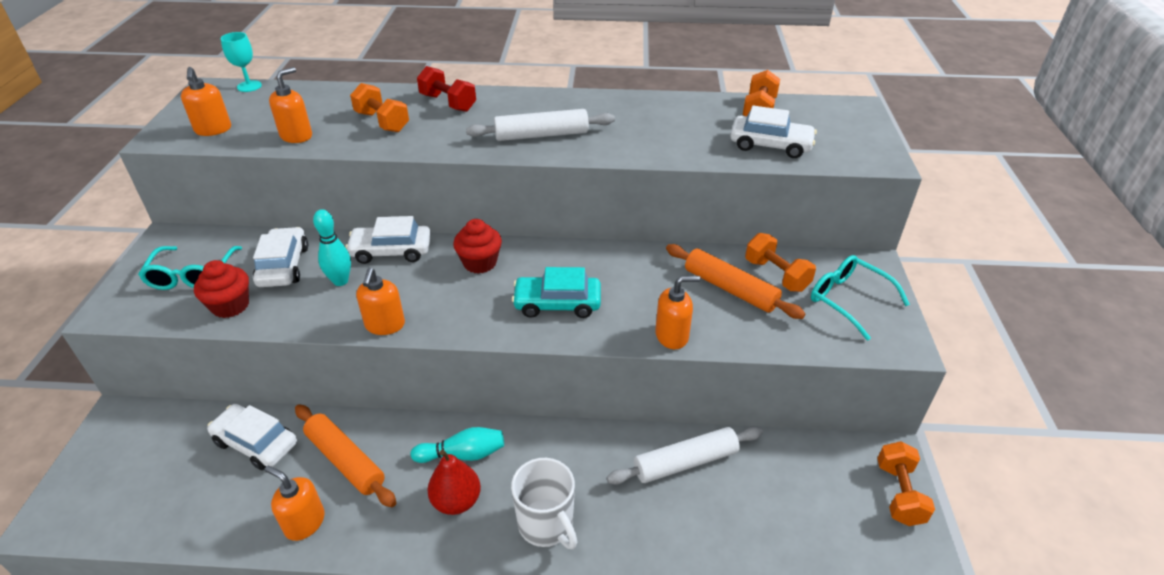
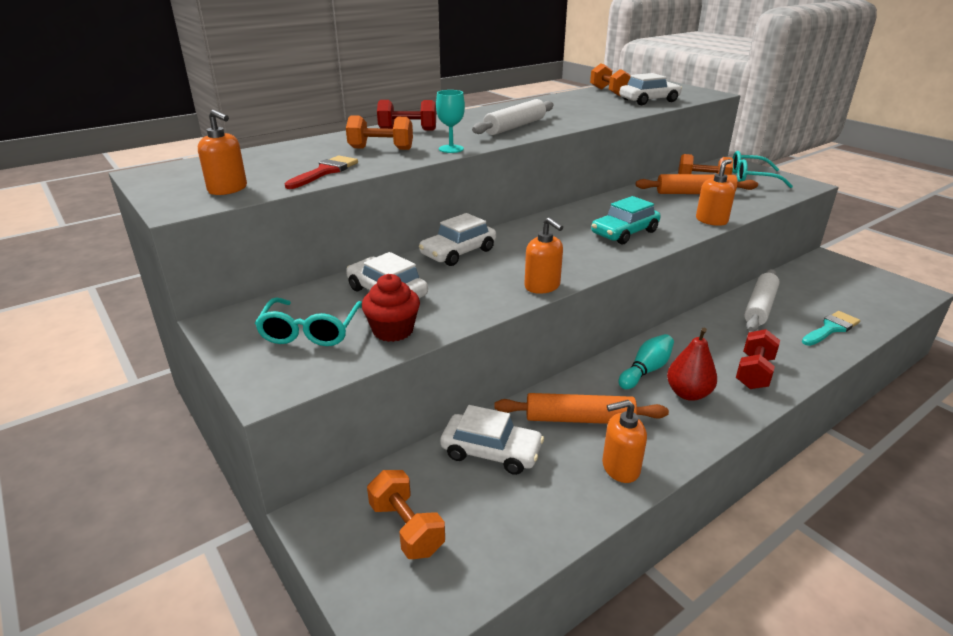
camera: 40 degrees left, 10 degrees down
turquoise glasses [138,246,242,290] -> turquoise glasses turned 45 degrees clockwise [255,298,362,346]
white car [207,404,297,470] -> white car turned 150 degrees counterclockwise [440,405,544,475]
turquoise goblet [221,32,262,92] -> turquoise goblet moved to [436,90,465,153]
orange soap dispenser [269,67,312,143] -> red brush [285,155,358,189]
turquoise bowling pin [313,209,351,286] -> none
red cupcake [453,219,502,274] -> none
white mug [511,458,577,549] -> red dumbbell [736,329,780,389]
orange dumbbell [877,441,935,526] -> orange dumbbell moved to [367,470,445,559]
none -> turquoise brush [802,311,860,346]

